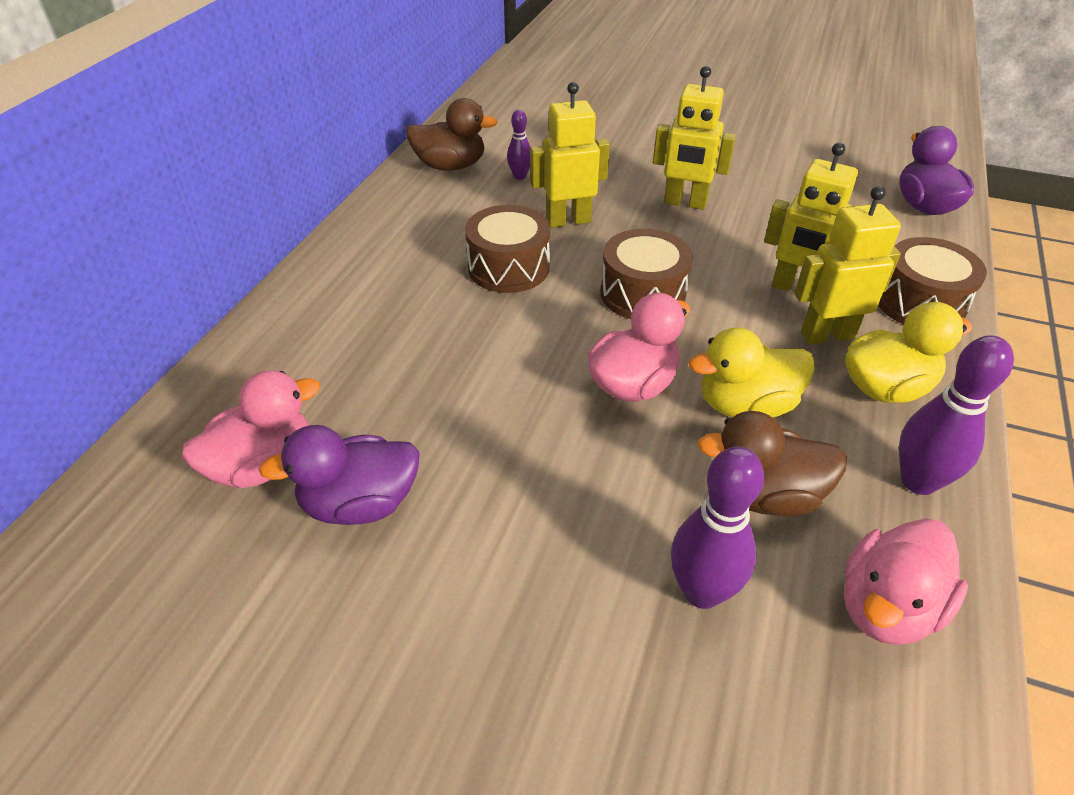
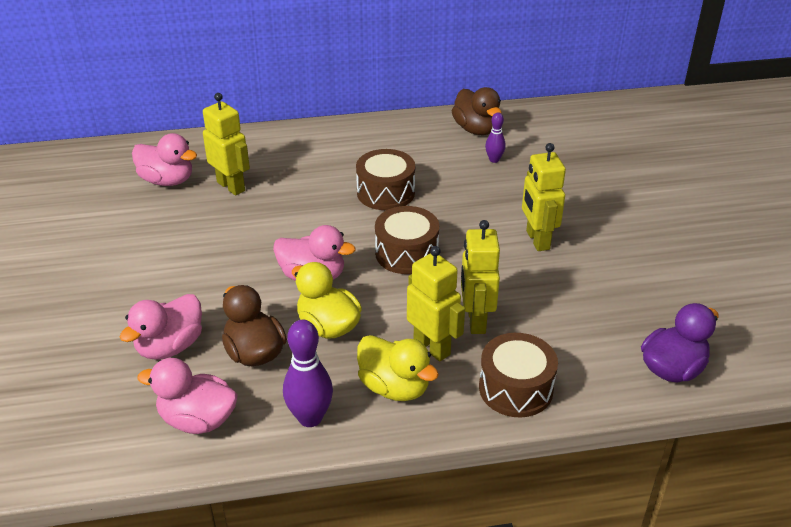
camera: 60 degrees right, 5 degrees down
purple duck [259,425,420,525] -> none
yellow robot [530,82,610,228] -> yellow robot moved to [203,93,250,196]
purple bowling pin [671,446,764,609] -> pink duck [120,294,202,360]

